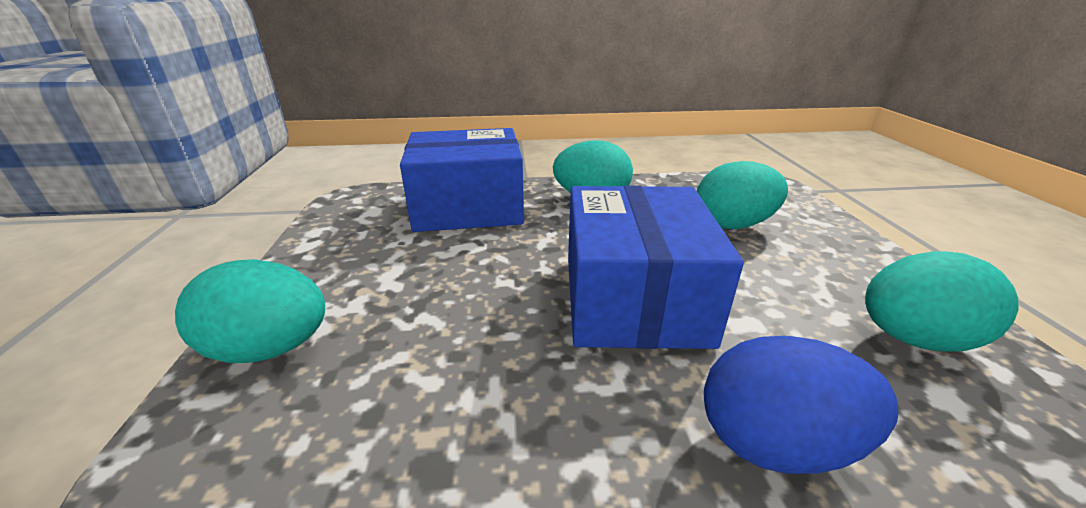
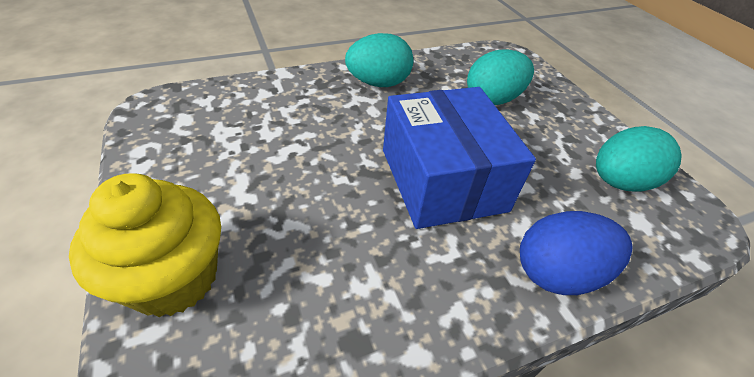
camera: 20 degrees left, 15 degrees up
turquoise egg [175,259,325,363] -> yellow cupcake [69,174,221,317]
blue box [400,128,524,232] -> none

